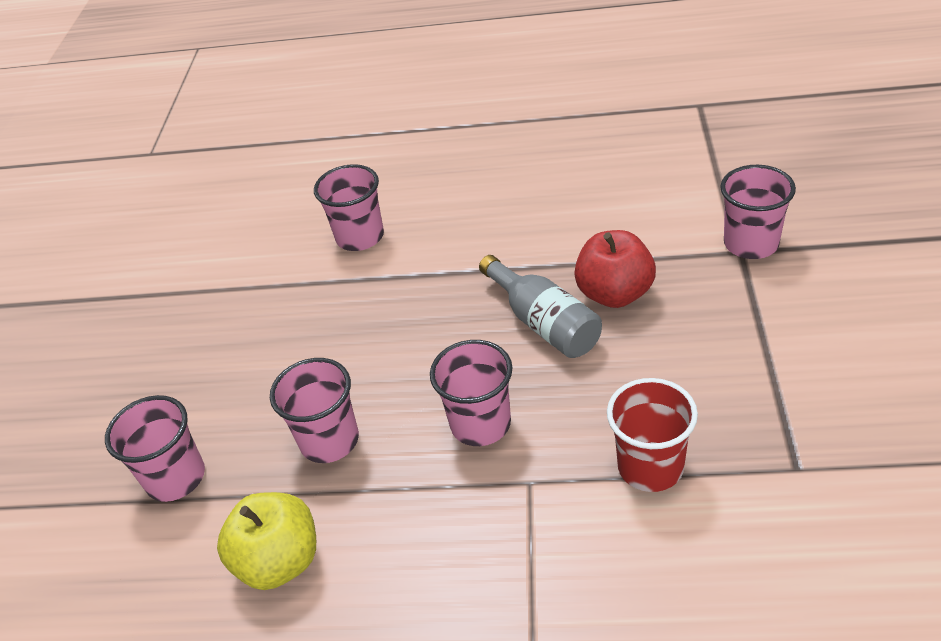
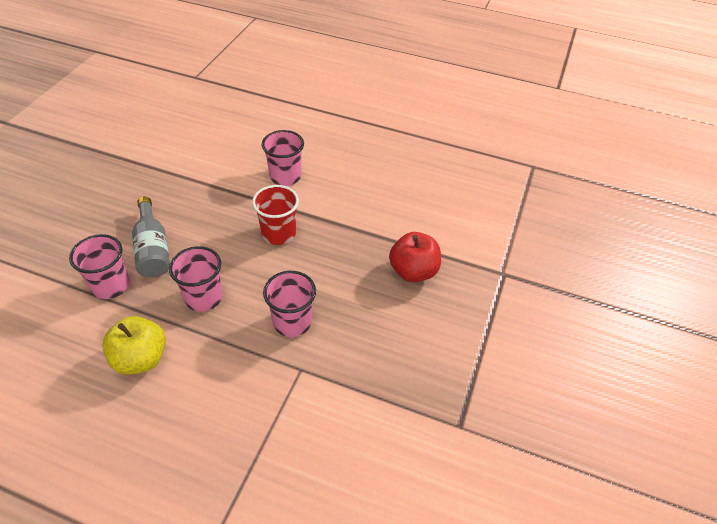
camera: 10 degrees right, 5 degrees up
grey bottle [479,255,602,358] -> grey bottle moved to [132,196,170,278]
red cup [607,378,698,492] -> red cup moved to [252,185,299,245]
pink cup [720,165,796,259] -> none

